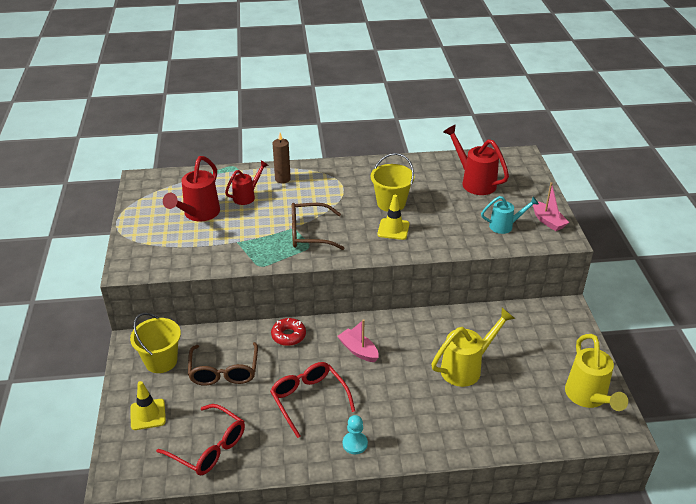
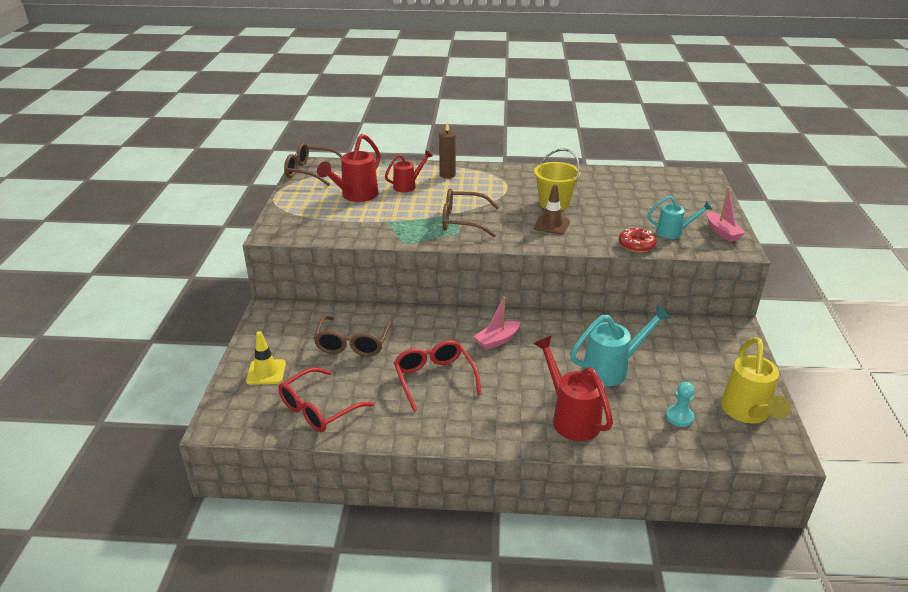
camera: 10 degrees right, 5 degrees down
yellow bucket [130,313,181,373] -> none
red glasses [156,404,245,476] -> red glasses turned 90 degrees clockwise [278,367,374,432]
red donut [271,318,306,346] -> red donut moved to [619,228,656,253]
pink boat [338,319,379,362] -> pink boat turned 90 degrees counterclockwise [474,297,520,350]
turquoise pawn [343,415,368,454] -> turquoise pawn moved to [666,382,695,427]
yellow traffic cone [377,195,410,240] -> brown traffic cone [534,184,570,235]
yellow watering can [431,308,515,387] -> turquoise watering can [570,305,671,386]
red watering can [443,125,509,195] -> red watering can moved to [533,336,613,441]
none -> brown glasses [284,143,343,186]

